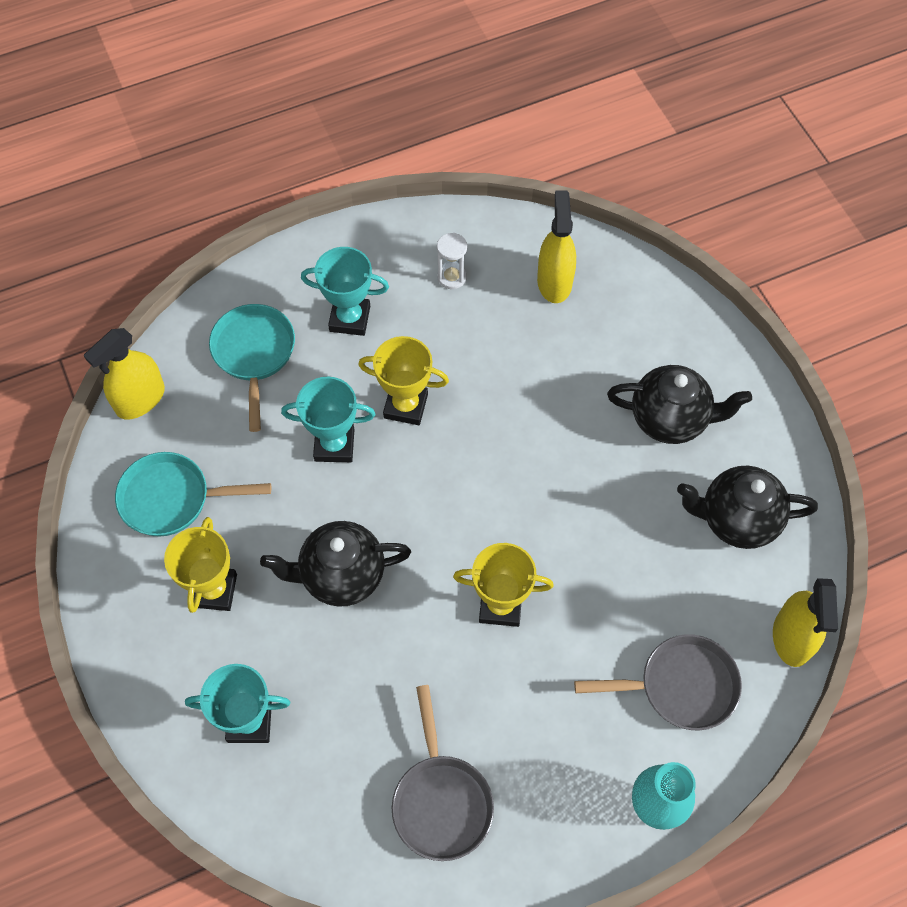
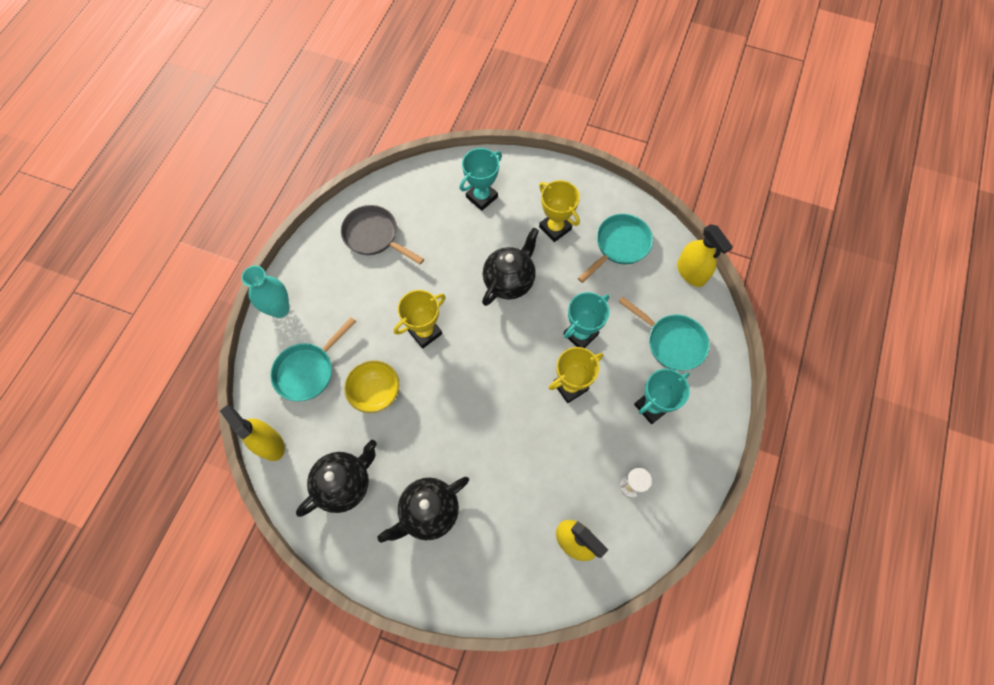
camera: 135 degrees right, 5 degrees up
yellow spray bottle [84,328,165,419] -> yellow spray bottle turned 150 degrees clockwise [677,224,733,287]
grey pan [574,634,742,730] -> turquoise pan [270,317,356,401]
none -> yellow bowl [344,360,400,413]

